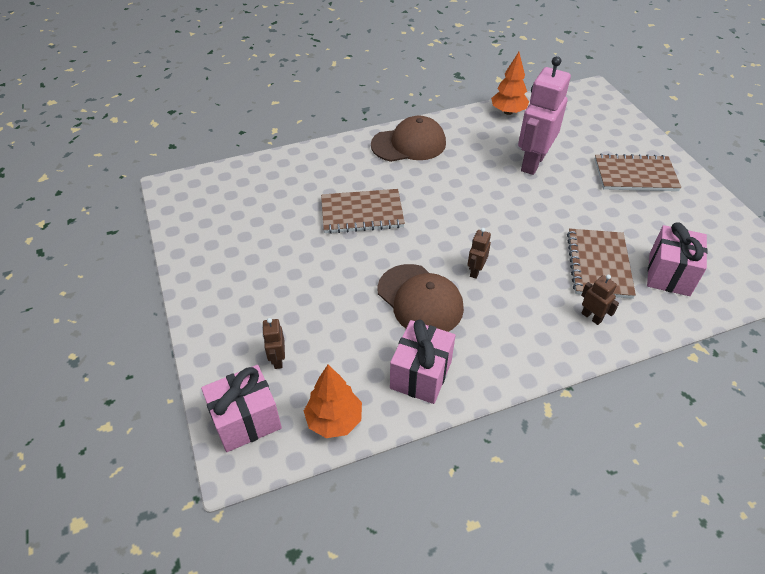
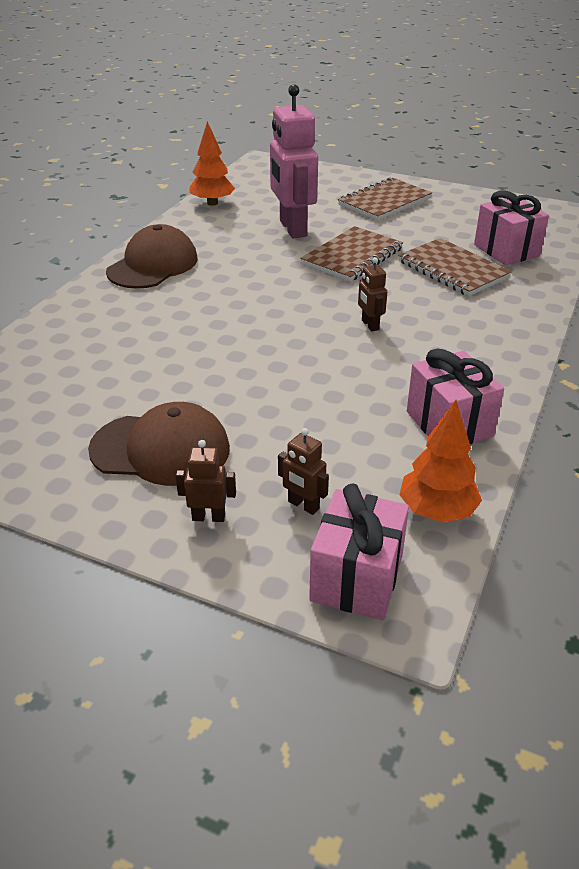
camera: 45 degrees left, 10 degrees down
brown notebook [321,189,405,234] -> brown notebook moved to [300,226,403,282]
brown cap [377,264,464,332] -> brown cap moved to [88,402,230,486]
brown robot [581,275,619,325] -> brown robot moved to [175,440,236,522]

